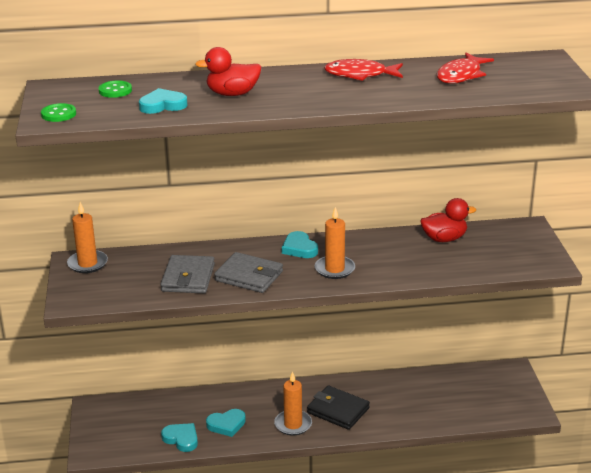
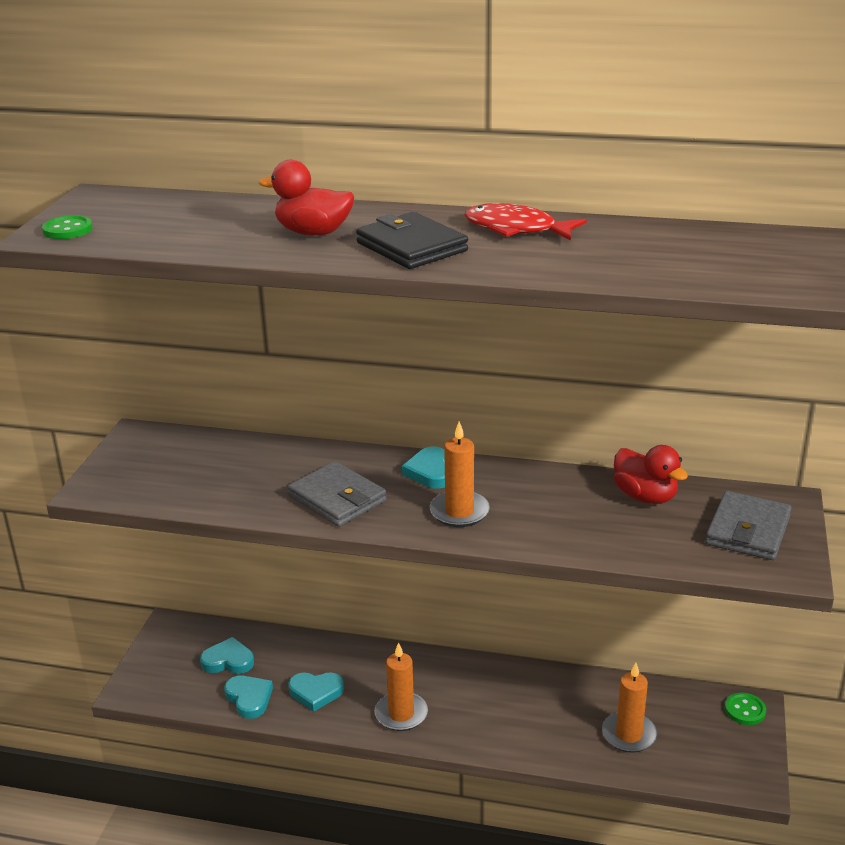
camera: 20 degrees right, 0 degrees up
orange candle [67,202,108,273] -> orange candle moved to [602,663,657,753]
green button [98,80,132,98] -> green button moved to [725,692,766,725]
turquoise heart [139,88,187,114] -> turquoise heart moved to [200,637,254,674]
grey wallet [161,255,215,293] -> grey wallet moved to [705,491,792,560]
black wallet [307,386,370,430] -> black wallet moved to [356,212,468,269]
red duck [420,198,476,242] -> red duck turned 45 degrees clockwise [614,445,688,504]
red fish [437,53,494,84] -> none

